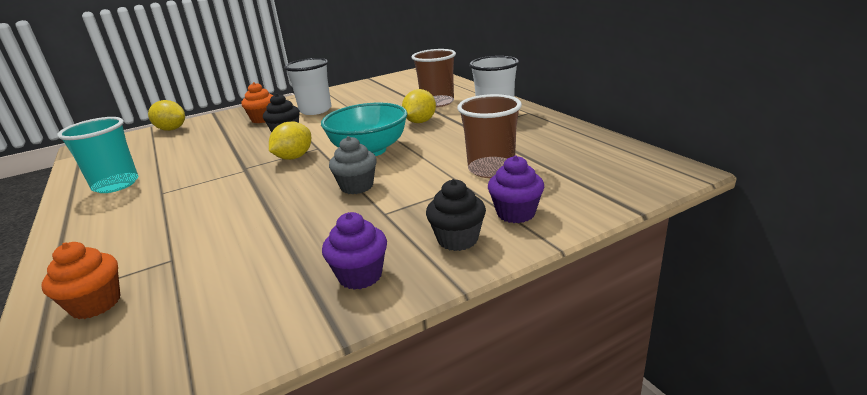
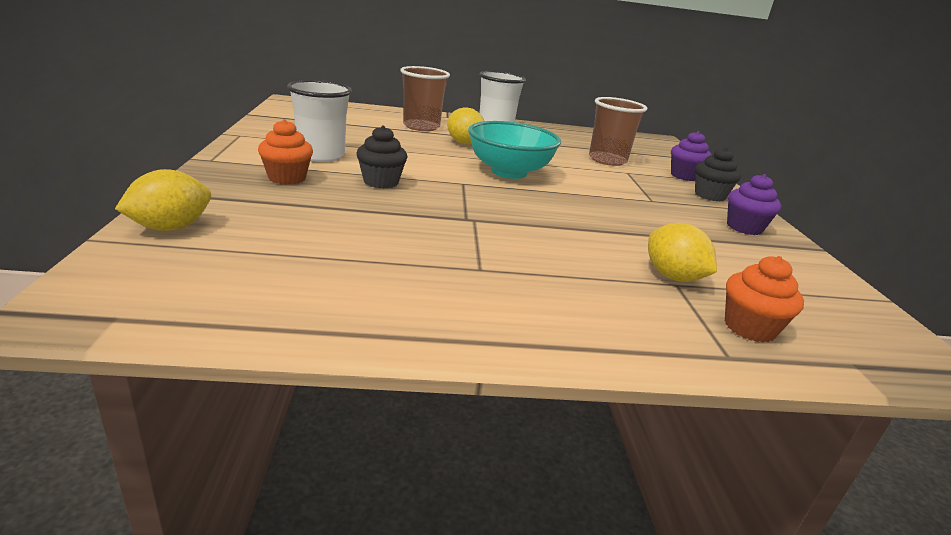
camera: 70 degrees left, 0 degrees up
turquoise cup [57,117,138,193] -> none
yellow lemon [269,122,311,160] -> yellow lemon moved to [648,223,717,282]
grey cupcake [329,136,377,194] -> none

